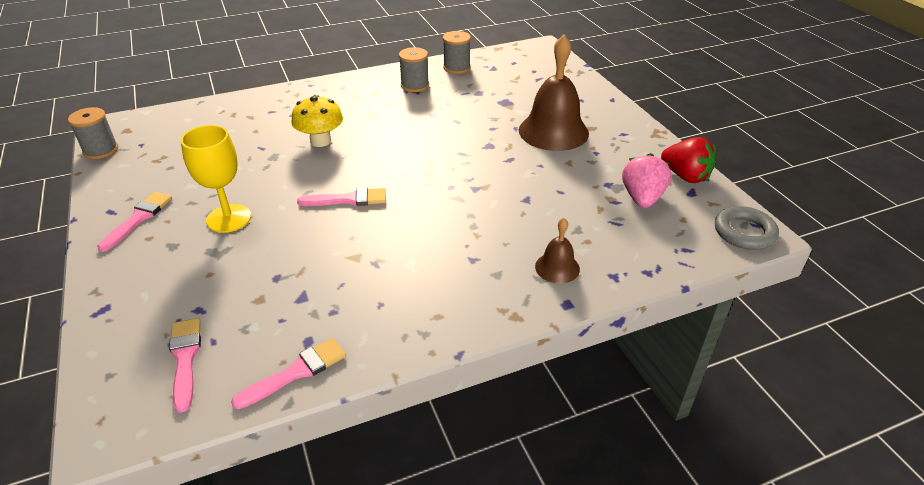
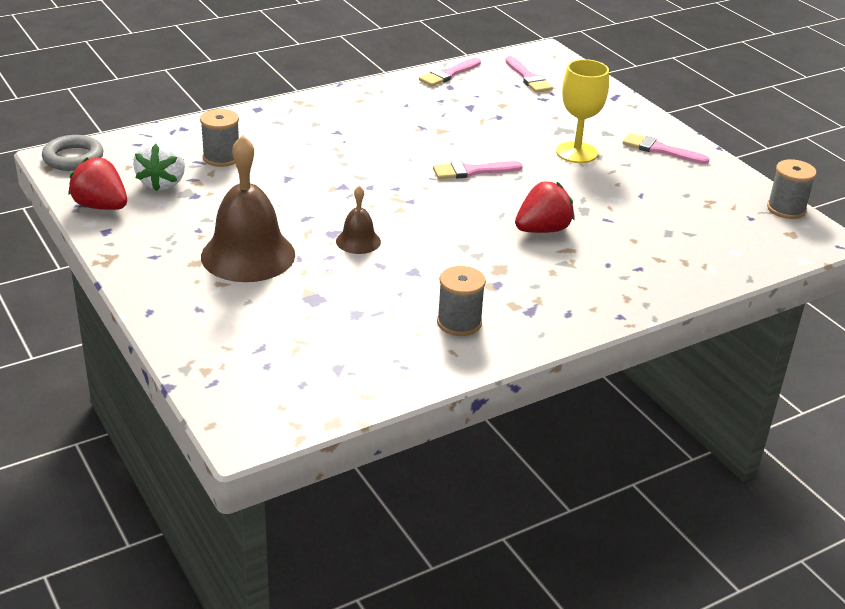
camera: 170 degrees right, 5 degrees down
pink brush [97,192,172,252] -> pink brush turned 105 degrees clockwise [623,133,709,164]
yellow mushroom [291,95,343,147] -> red strawberry [515,181,575,233]
grey spool [443,31,471,74] -> grey spool moved to [200,109,239,167]
brown bell [535,218,580,284] -> brown bell moved to [336,186,381,254]
pink strawberry [622,153,672,208] -> white strawberry [133,139,185,191]

